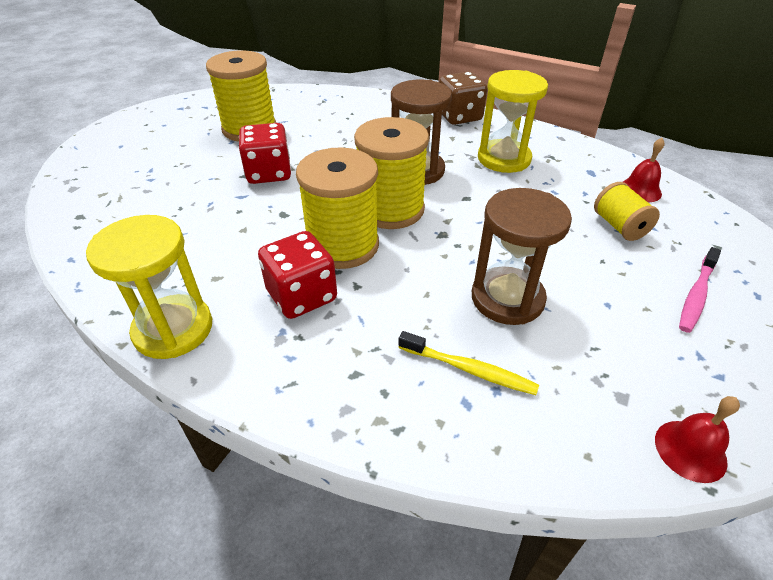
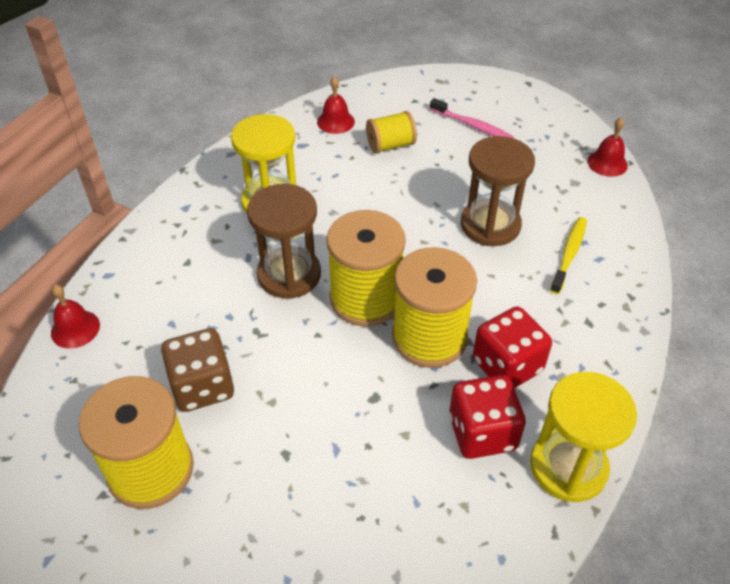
camera: 90 degrees left, 5 degrees up
red dice [239,123,291,184] -> red dice moved to [449,375,526,459]
brown dice [439,72,487,125] -> brown dice moved to [161,328,234,412]
none -> red bell [51,285,100,348]

